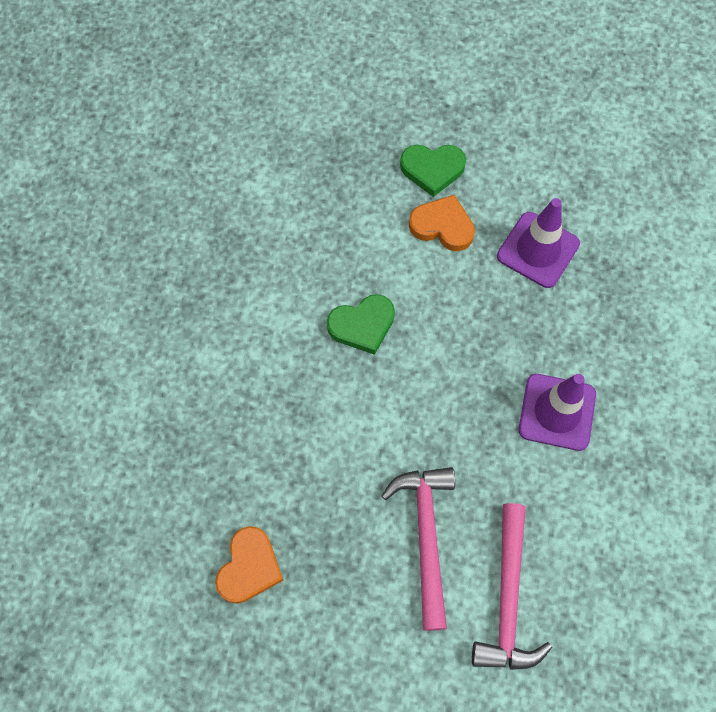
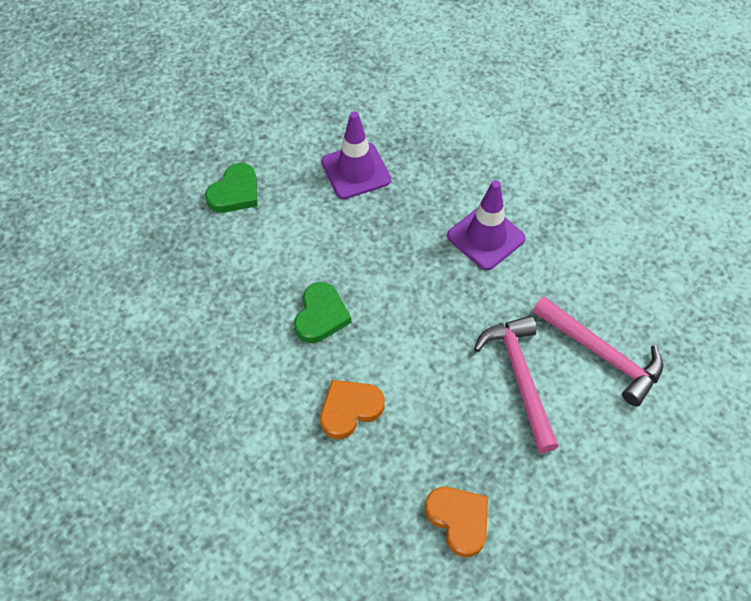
camera: 55 degrees left, 10 degrees down
pink hammer [382,467,455,631] -> pink hammer turned 45 degrees clockwise [474,316,559,453]
orange heart [409,195,475,251] -> orange heart moved to [320,380,385,439]

